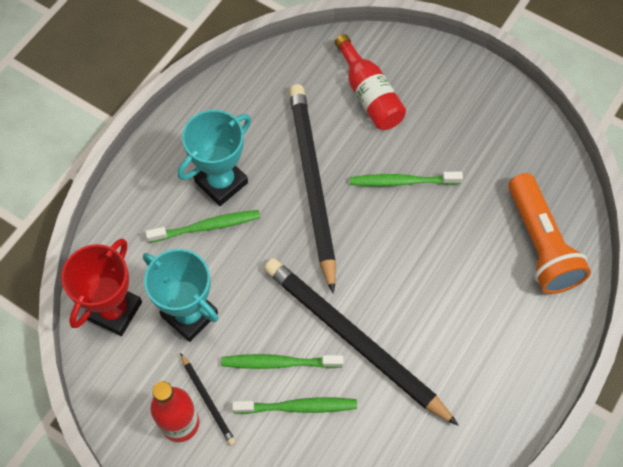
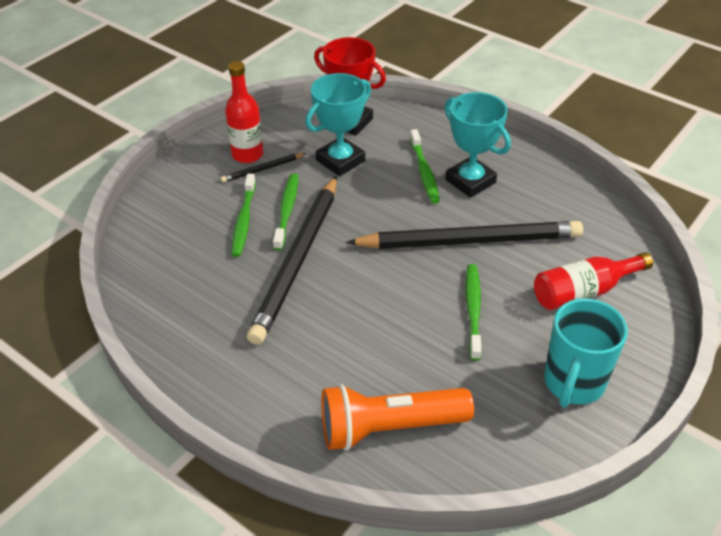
camera: 95 degrees right, 20 degrees down
black pencil [264,258,459,426] -> black pencil turned 150 degrees clockwise [247,176,337,345]
none -> turquoise mug [544,298,628,408]

